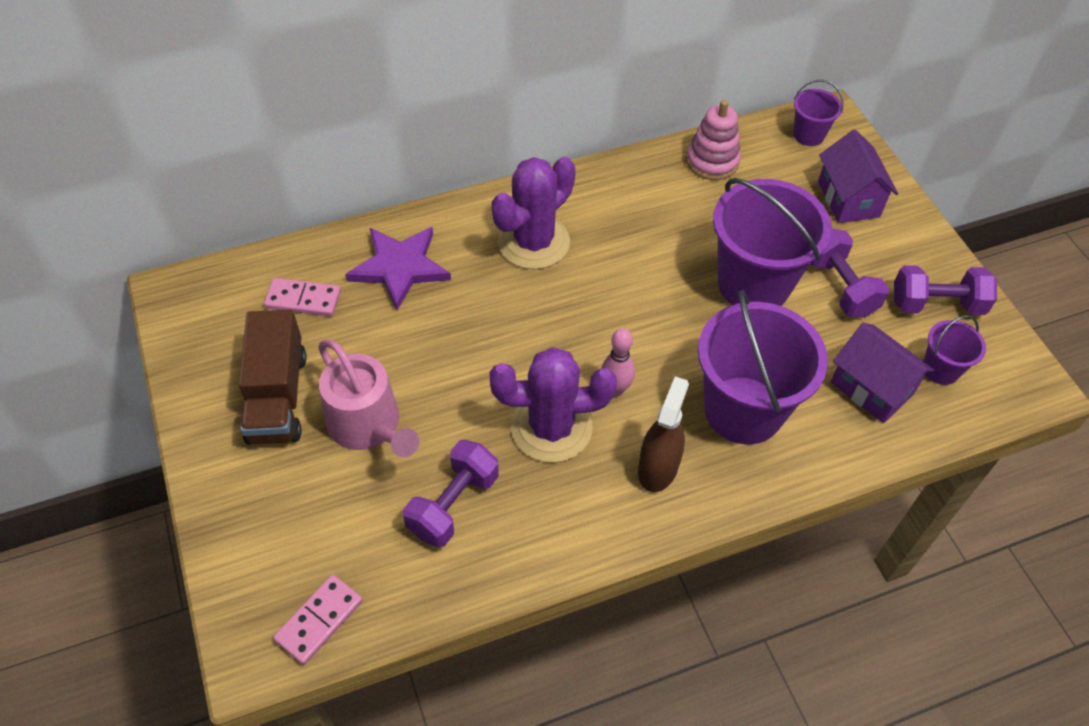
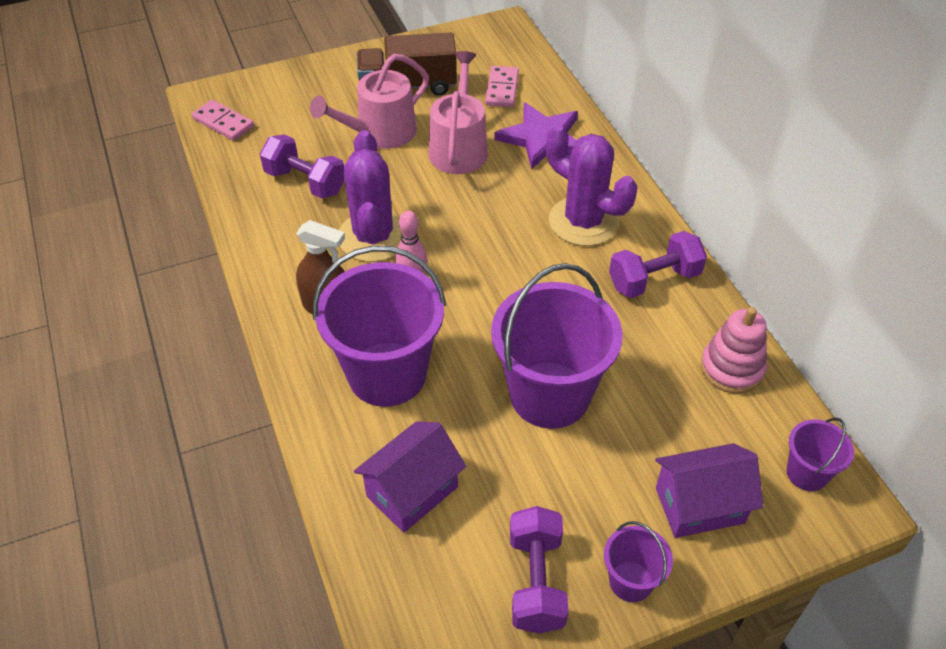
camera: 90 degrees right, 5 degrees down
purple dumbbell [811,229,889,318] -> purple dumbbell moved to [609,231,707,298]
purple bucket [924,315,986,385] -> purple bucket moved to [604,521,673,602]
none -> pink watering can [429,51,488,174]

